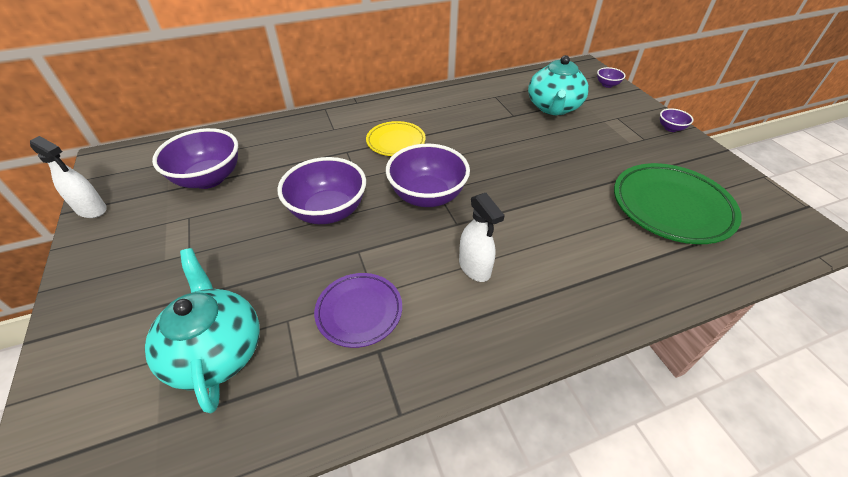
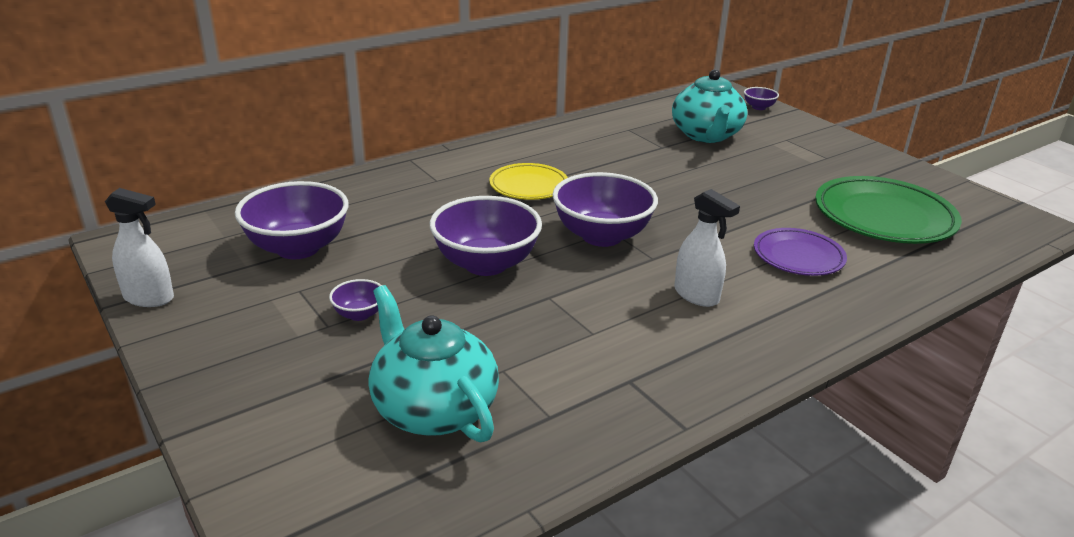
camera: 15 degrees left, 15 degrees down
purple plate [314,273,402,348] -> purple plate moved to [754,228,847,276]
purple bowl [660,108,693,132] -> purple bowl moved to [329,279,382,321]

